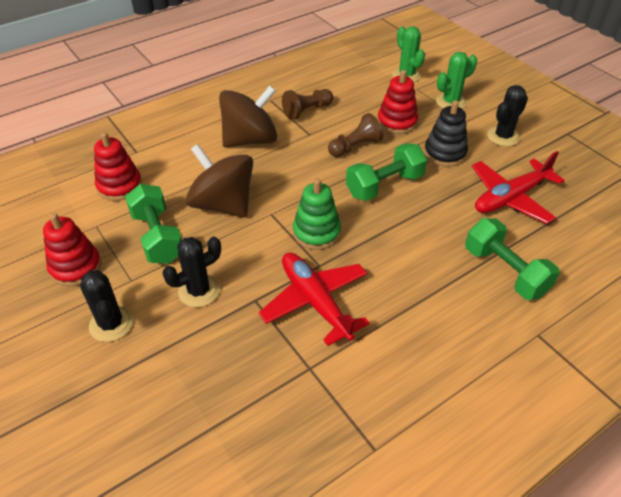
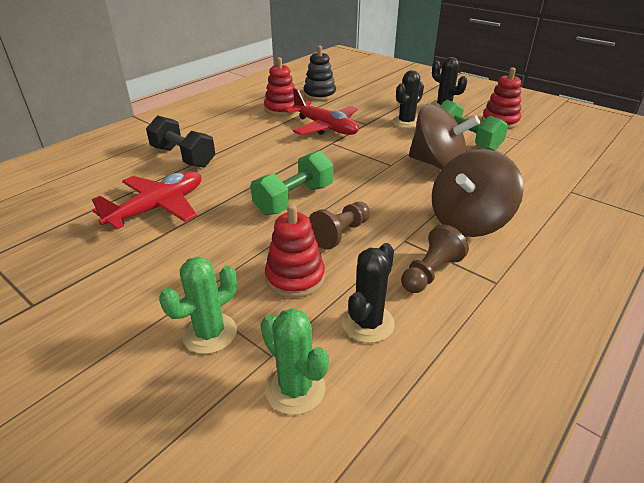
camera: 165 degrees right, 10 degrees down
red stacking toy [94,132,142,201] -> red stacking toy moved to [264,57,297,116]
green stacking toy [293,178,341,250] -> none
black stacking toy [424,100,468,167] -> black stacking toy moved to [303,45,336,101]
green dumbbell [465,218,560,300] -> black dumbbell [146,115,215,168]
black cactus [487,85,528,146] -> black cactus moved to [342,243,395,343]

